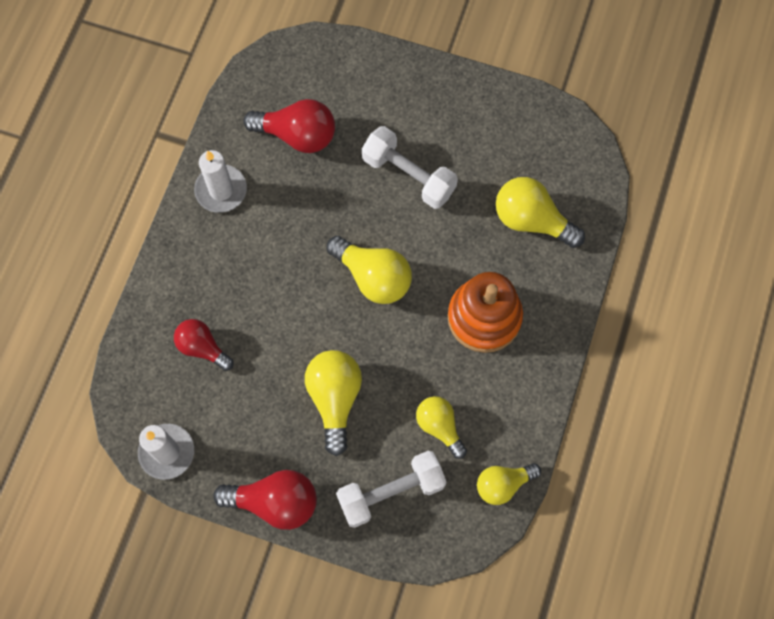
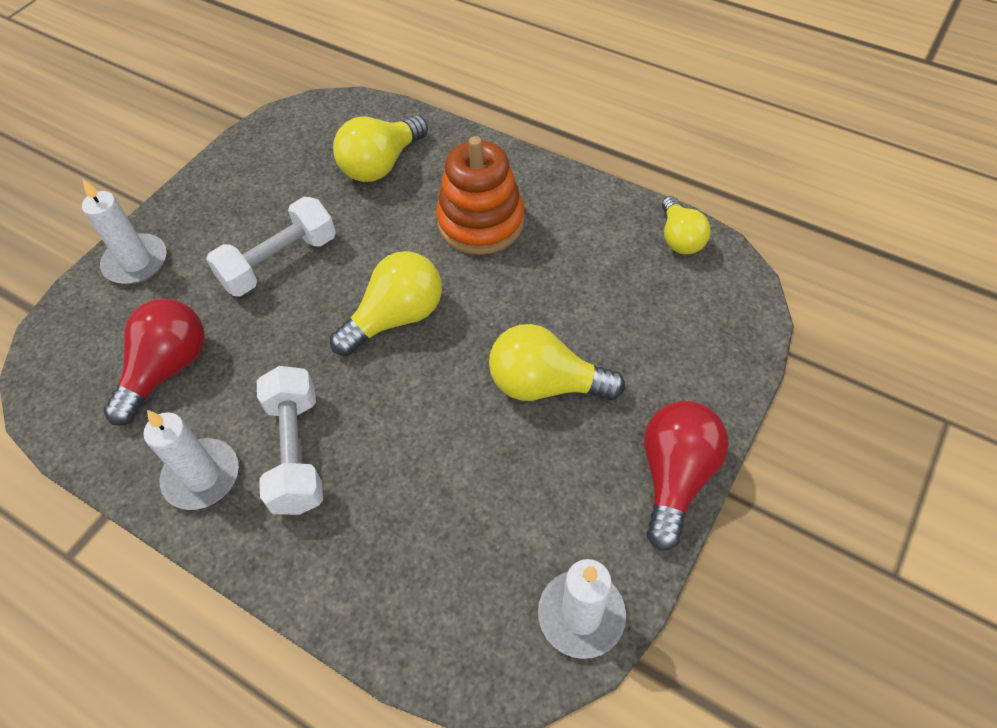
camera: 75 degrees left, 15 degrees down
red light bulb [174,319,234,371] -> none
white dumbbell [336,451,447,528] -> white dumbbell moved to [257,366,323,515]
yellow light bulb [416,396,467,459] -> none
none -> white candle [82,179,167,284]

